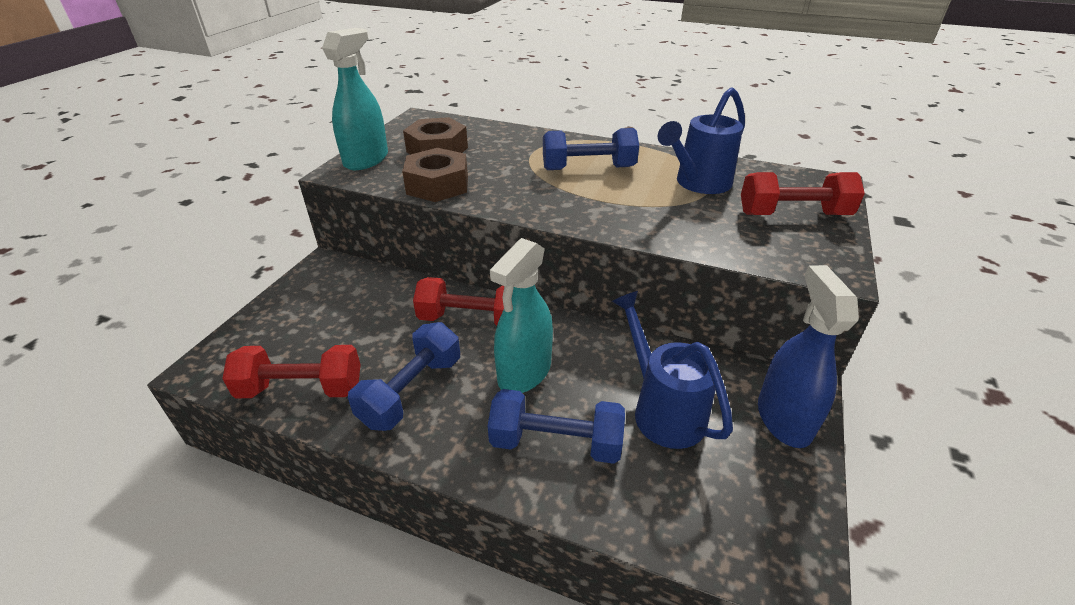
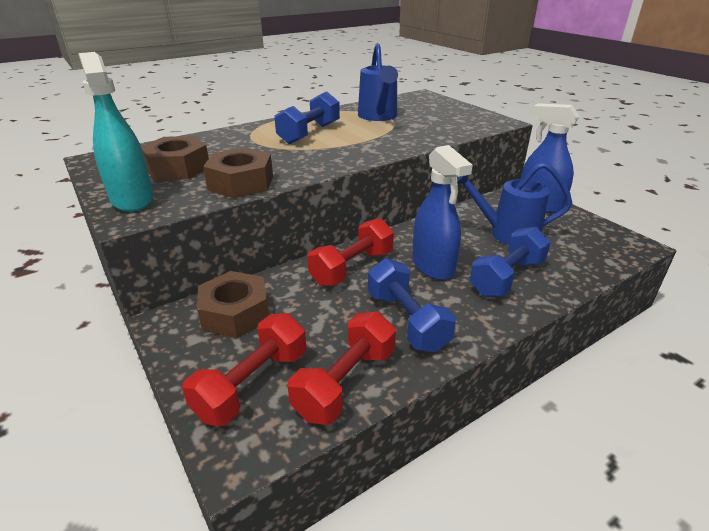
camera: 55 degrees left, 5 degrees down
turquoise spray bottle [490,238,553,393] -> blue spray bottle [412,145,473,280]
red dumbbell [741,172,865,215] -> red dumbbell moved to [182,313,306,426]
none -> brown nut [197,271,269,338]

